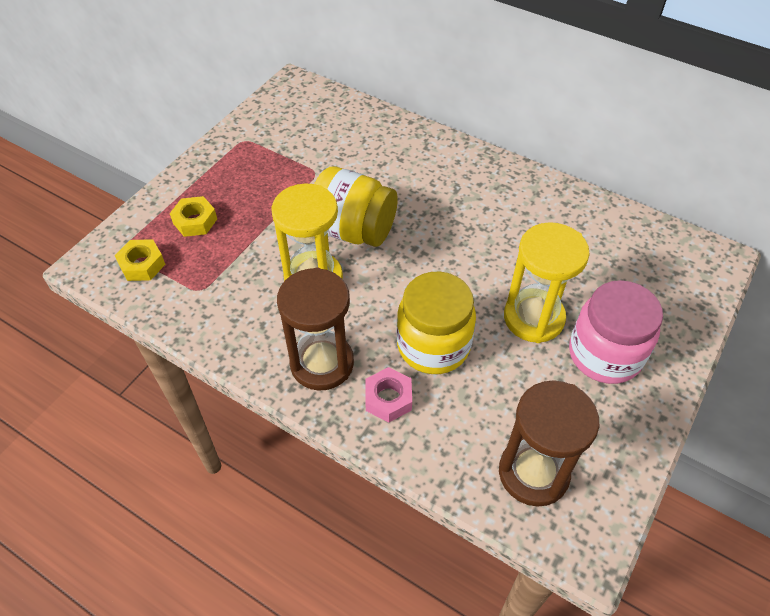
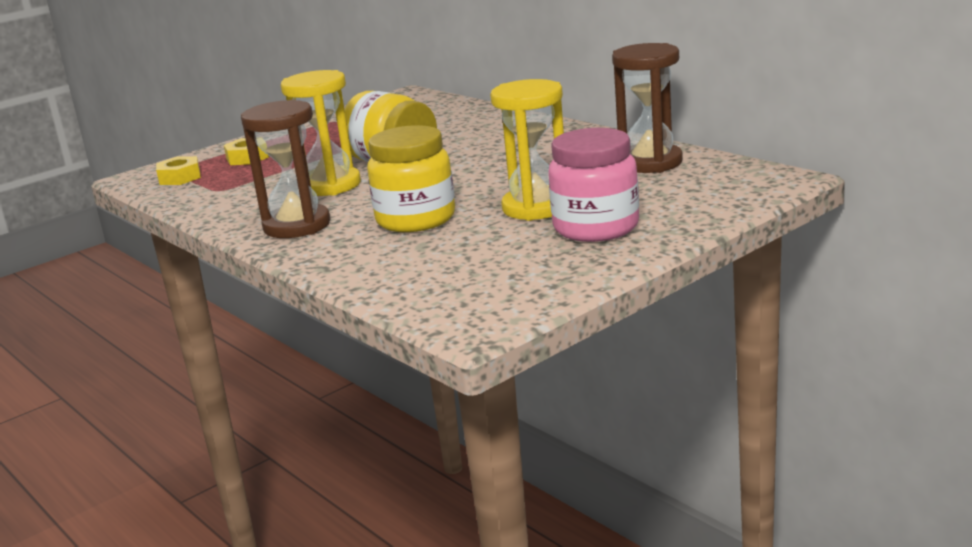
camera: 20 degrees right, 30 degrees down
pink nut [365,367,412,422] -> none
brown hourglass [499,380,599,507] -> brown hourglass moved to [612,43,683,173]

